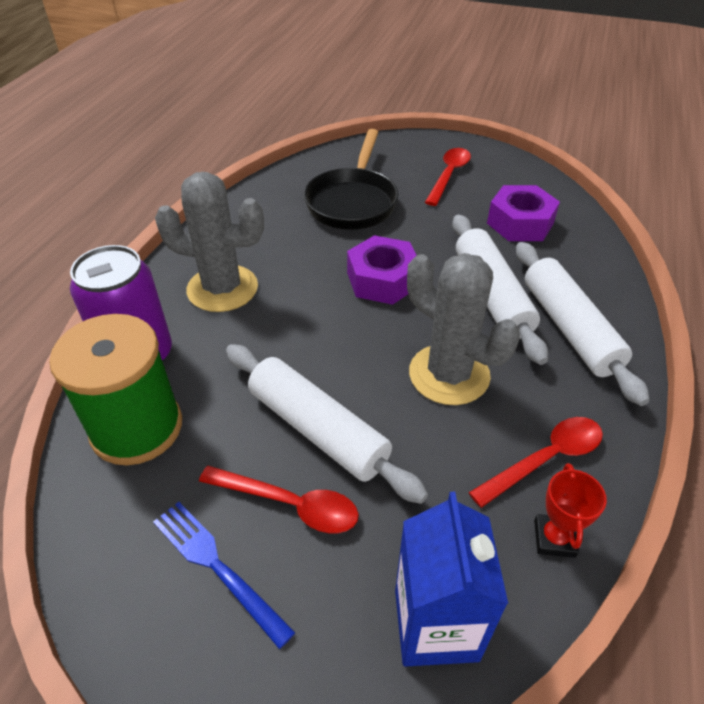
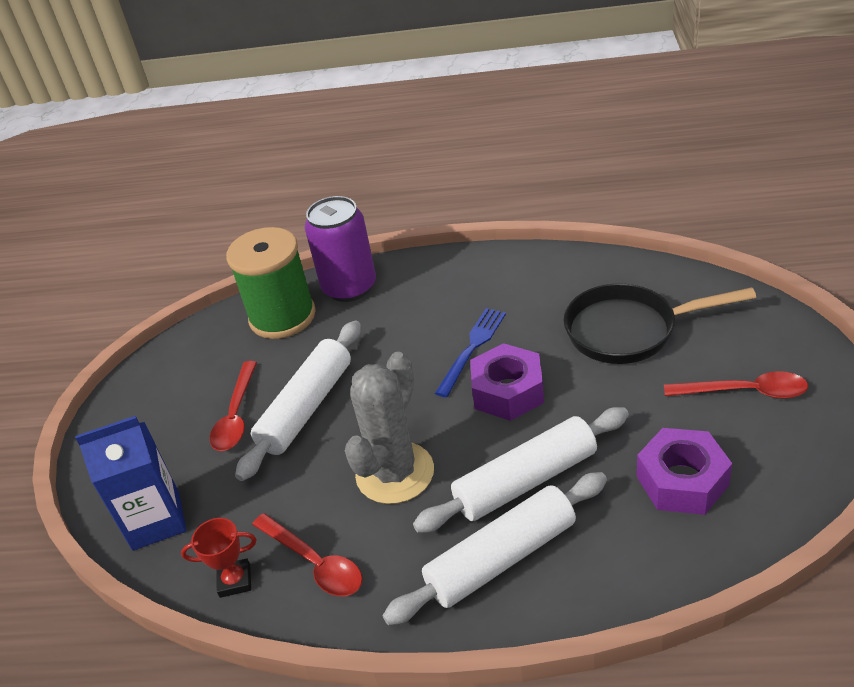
camera: 80 degrees right, 5 degrees down
blue fork [153,502,296,649] -> blue fork moved to [435,308,506,397]
grey cactus [155,172,264,312] -> none

